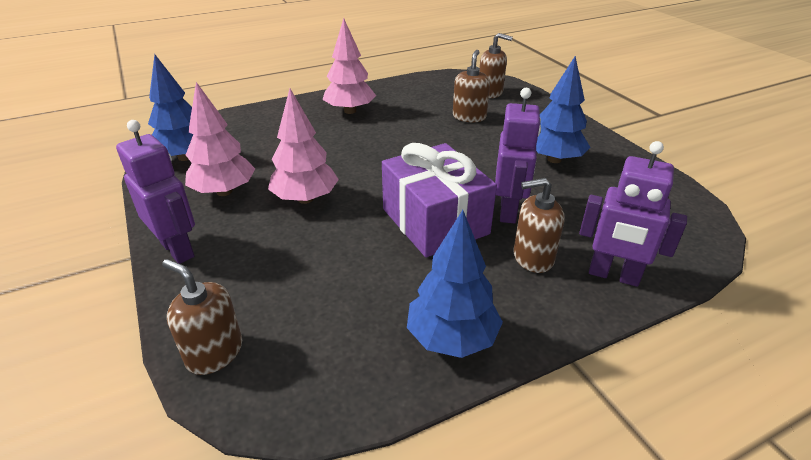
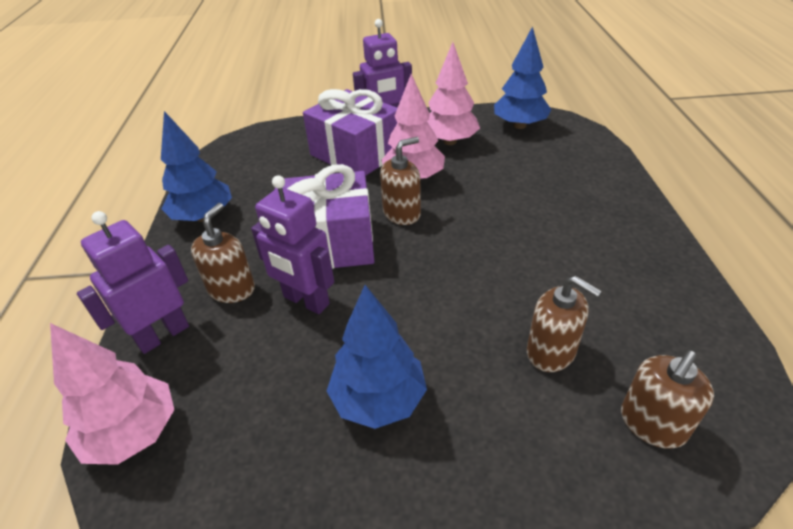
camera: 115 degrees right, 5 degrees up
brown soap dispenser [162,259,242,375] -> brown soap dispenser moved to [380,137,421,225]
pink tree [323,18,376,114] -> pink tree moved to [50,323,174,465]
none -> purple gift [303,89,398,176]

